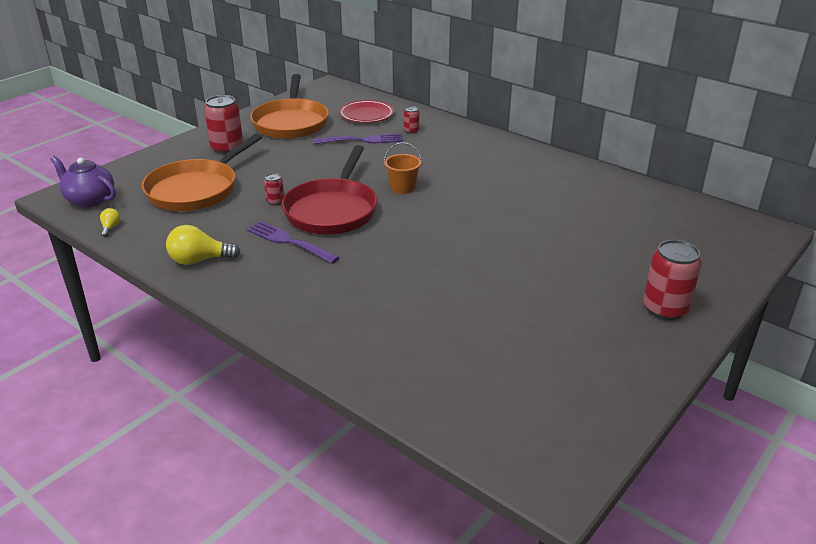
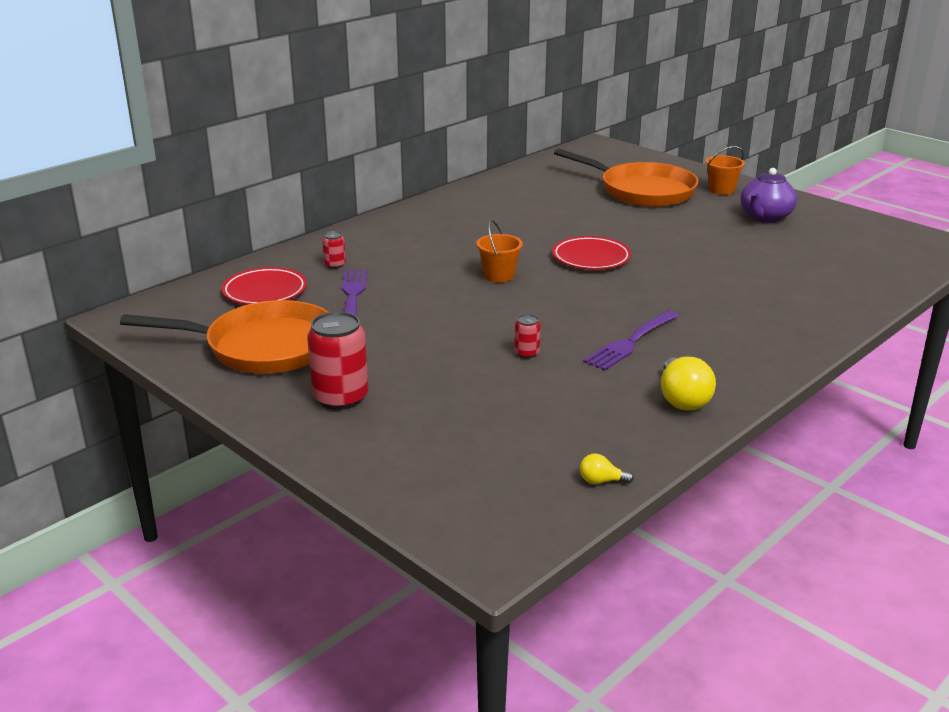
camera: 85 degrees left, 5 degrees down
purple teapot [50,156,116,207] -> purple teapot moved to [741,168,797,223]
orange pan [142,133,263,211] -> orange pan moved to [554,148,698,207]
red pan [281,145,377,234] -> none
red can [643,240,702,320] -> orange bucket [705,146,745,195]
none -> red plate [552,236,631,270]

